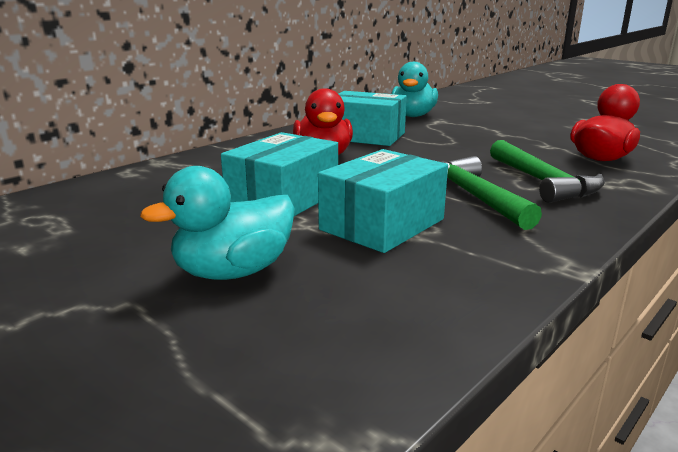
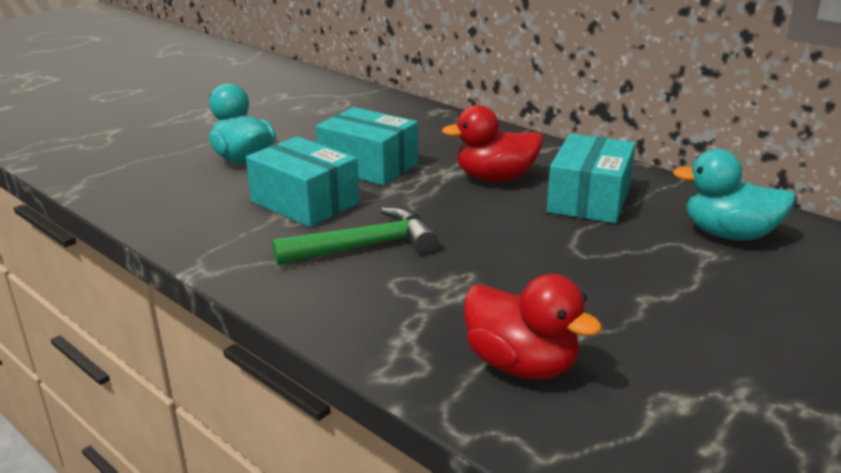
camera: 90 degrees right, 5 degrees up
green hammer [490,140,605,203] -> none

